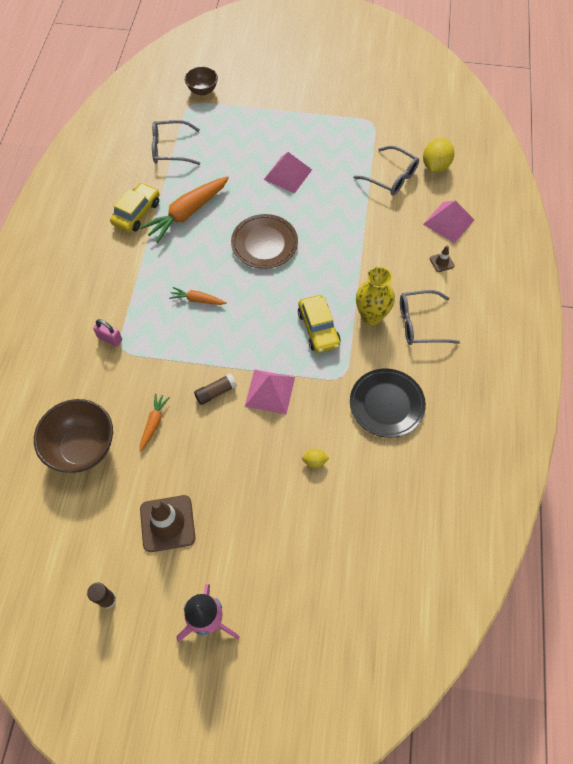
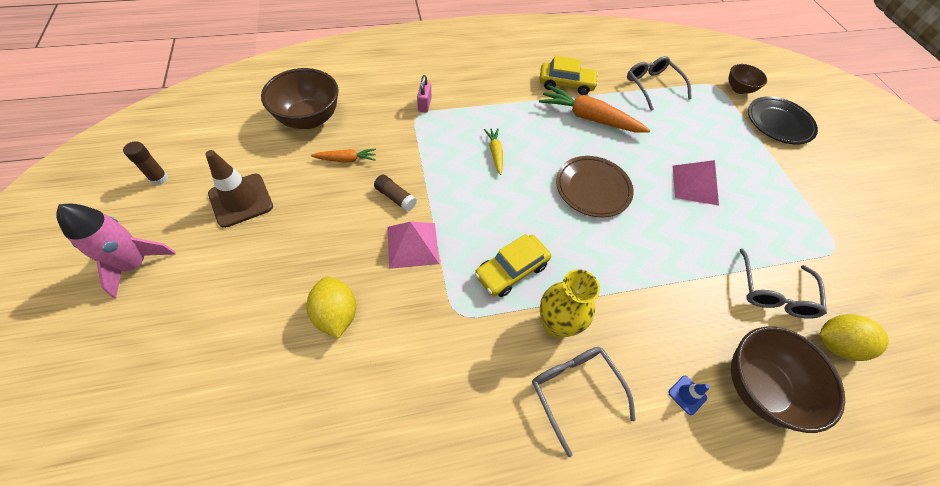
camera: 65 degrees right, 5 degrees down
orange carrot [169,287,227,305] -> yellow carrot [484,128,503,175]
yellow lemon [302,449,329,468] -> yellow lemon [306,277,356,338], size x1.97
black plate [350,368,426,438] -> black plate moved to [748,96,818,144]
pink pyramid [423,200,474,243] -> brown bowl [731,326,845,433]
brown traffic cone [430,245,455,272] -> blue traffic cone [668,376,710,415]

